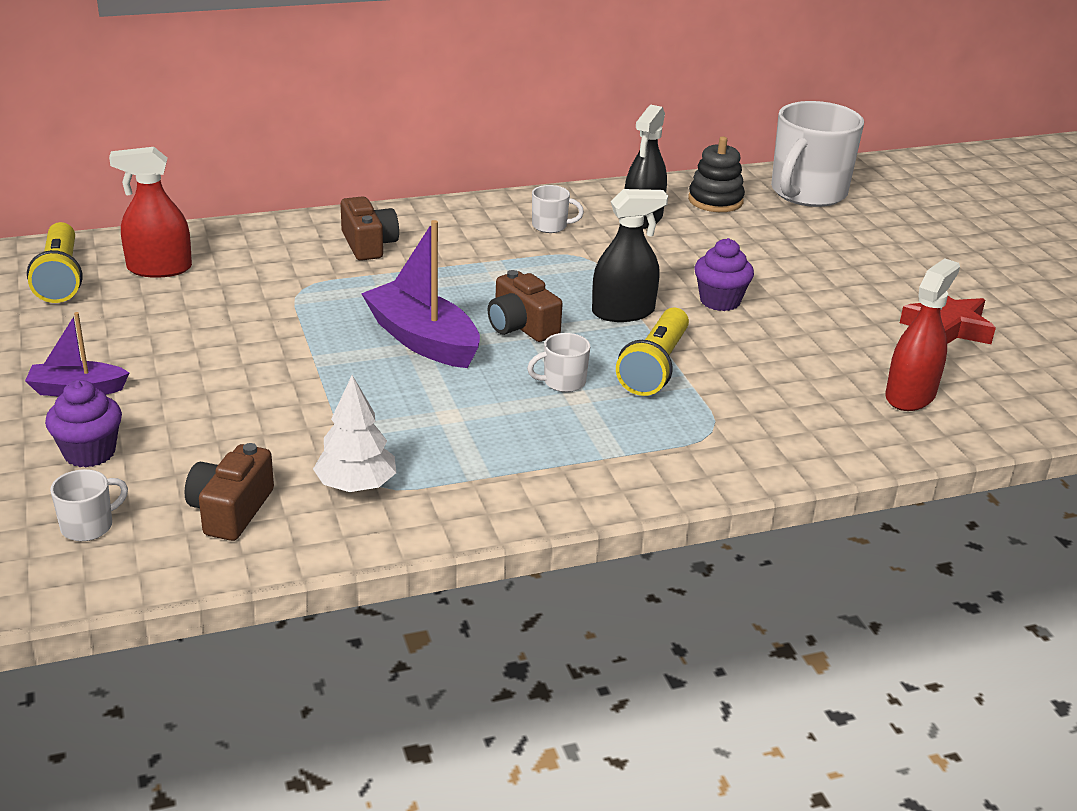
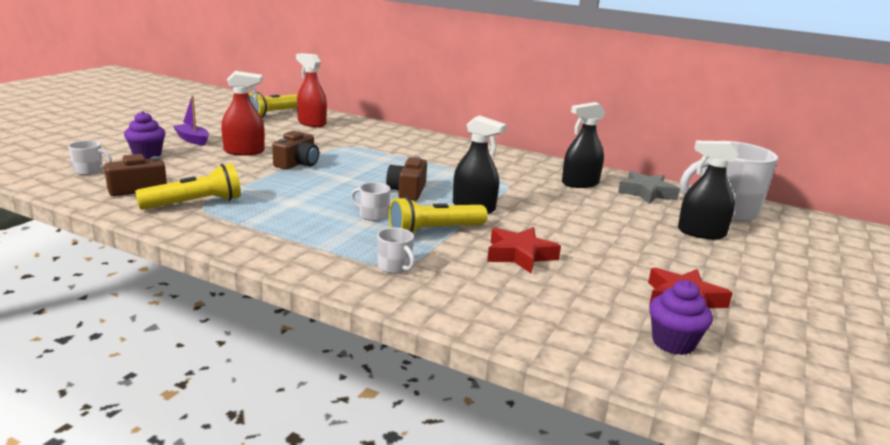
camera: 45 degrees right, 10 degrees down
white tree [313,375,396,492] -> yellow flashlight [135,163,241,210]
brown camera [341,196,399,261] -> brown camera moved to [272,131,319,170]
purple boat [361,220,480,368] -> none
white mug [532,185,584,233] -> white mug moved to [377,228,415,274]
black stacking toy [688,136,745,212] -> grey star [618,171,680,204]
purple cupcake [695,238,754,311] -> purple cupcake moved to [649,280,713,355]
red spray bottle [885,258,960,411] -> red spray bottle moved to [221,71,265,155]
none -> red star [487,227,561,273]
none -> black spray bottle [678,141,738,239]

